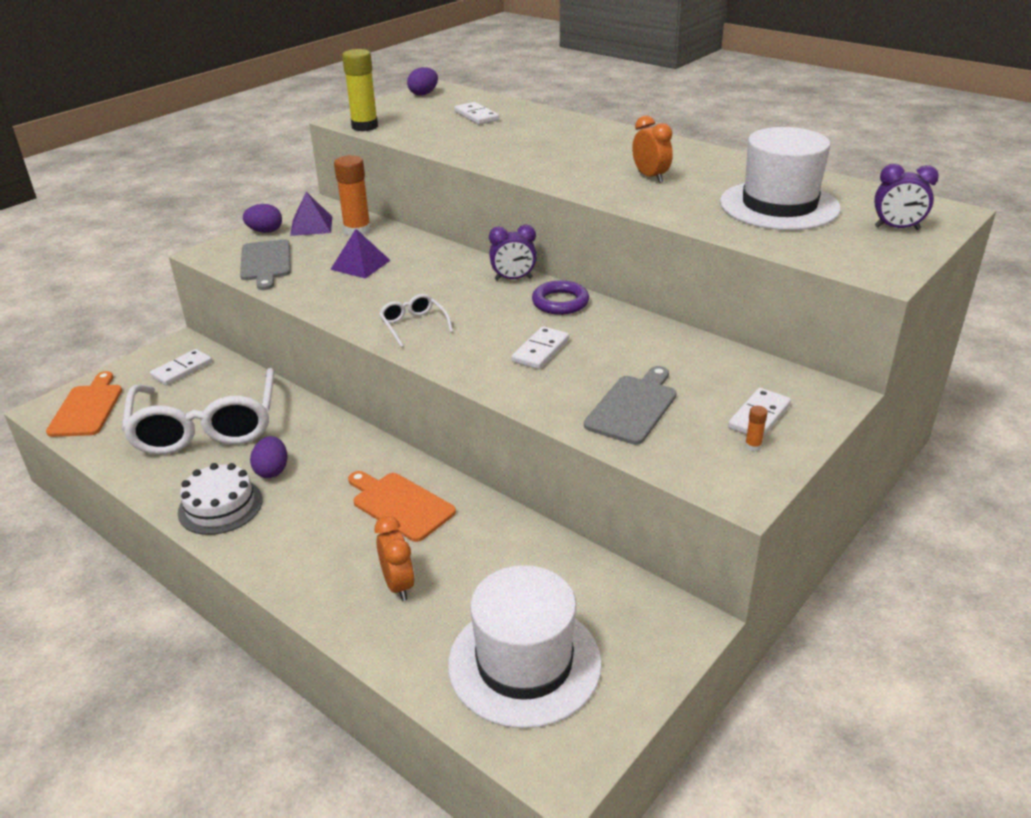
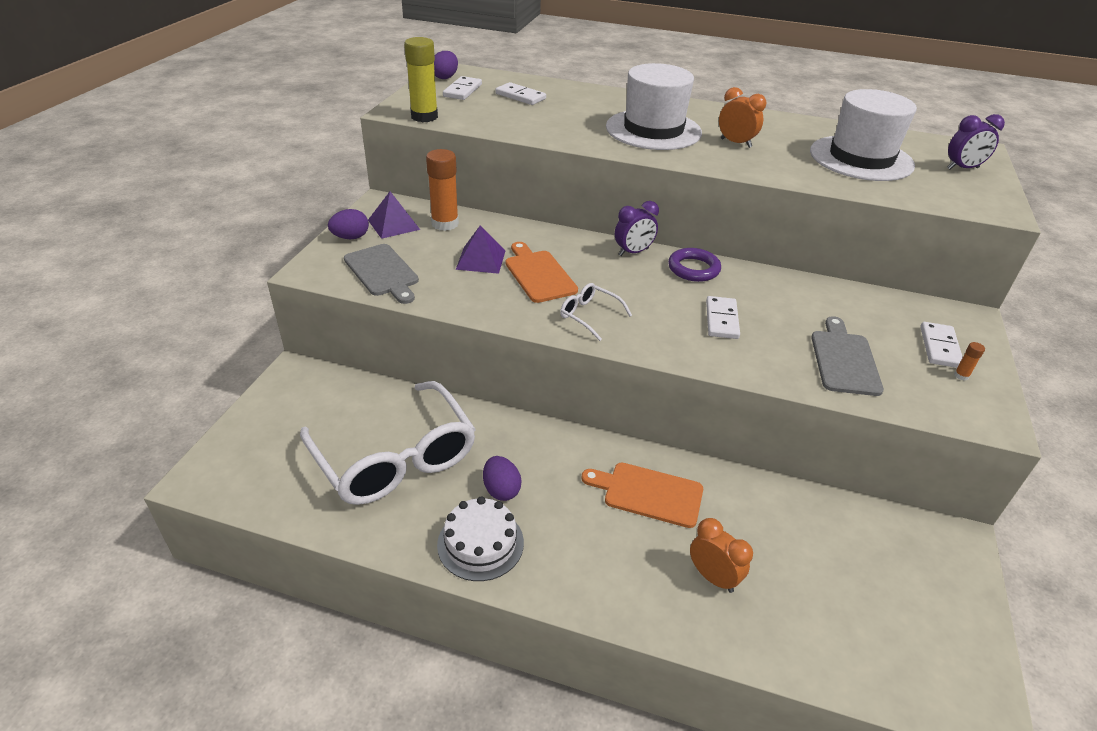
camera: 25 degrees left, 5 degrees up
orange cutting board [46,371,122,437] -> orange cutting board moved to [505,242,578,303]
white domino [150,349,212,386] -> white domino moved to [443,76,482,100]
white hat [448,565,602,728] -> white hat moved to [606,63,702,150]

